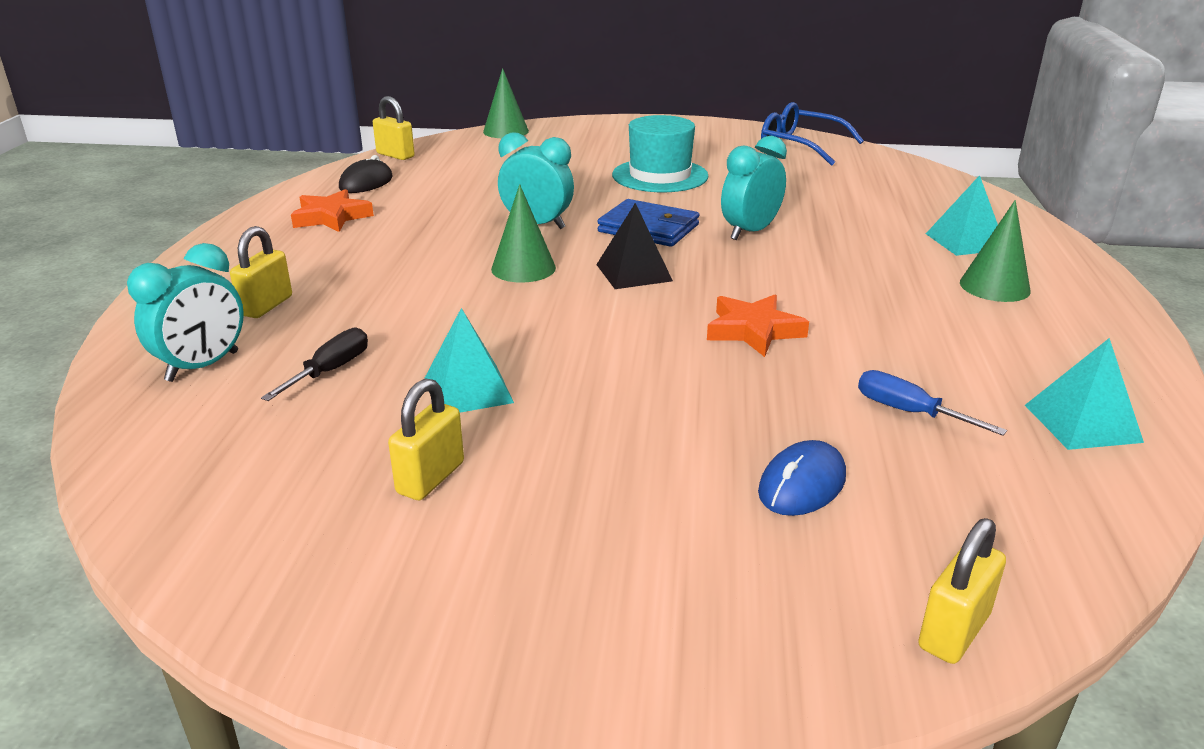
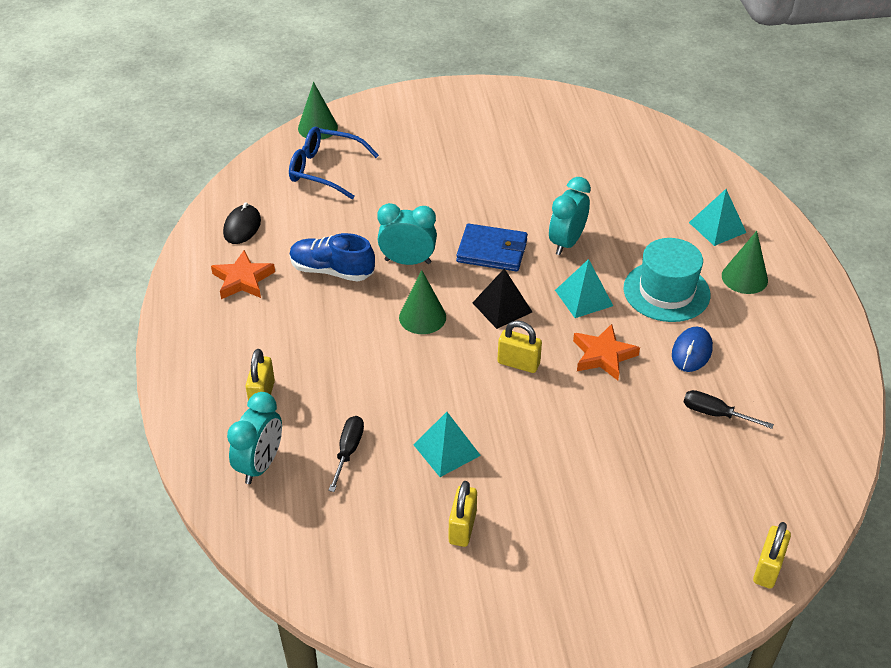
camera: 15 degrees left, 15 degrees up
yellow padlock [373,96,415,160] -> yellow padlock moved to [497,321,542,373]
turquoise hat [612,115,708,192] -> turquoise hat moved to [624,238,711,322]
blue mouse [758,440,846,516] -> blue mouse moved to [672,327,713,372]
blue glasses [761,102,864,166] -> blue glasses moved to [289,126,379,199]
blue screwdriver [858,370,1007,436] -> black screwdriver [684,390,774,429]
turquoise pyramid [1025,338,1144,450] -> turquoise pyramid moved to [555,259,613,318]
none -> blue shoe [290,233,375,282]

